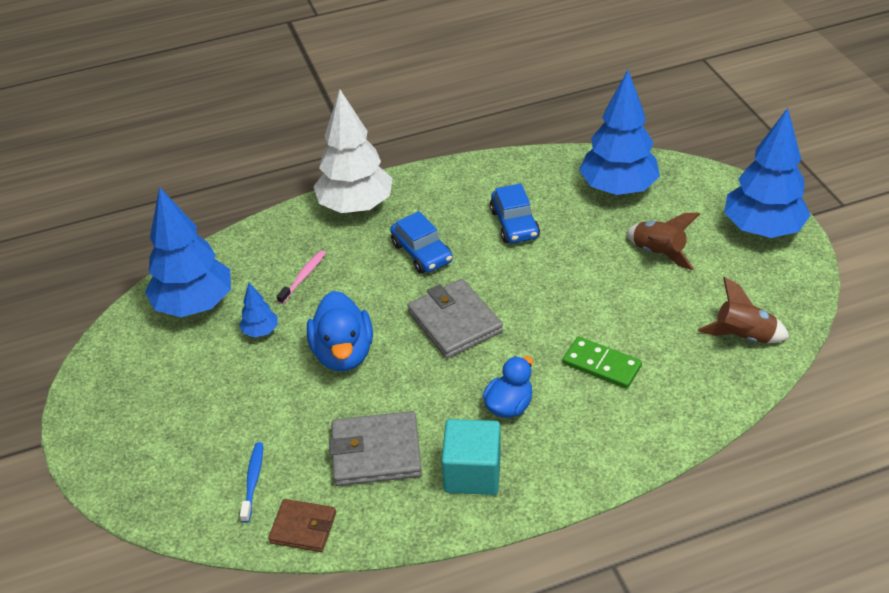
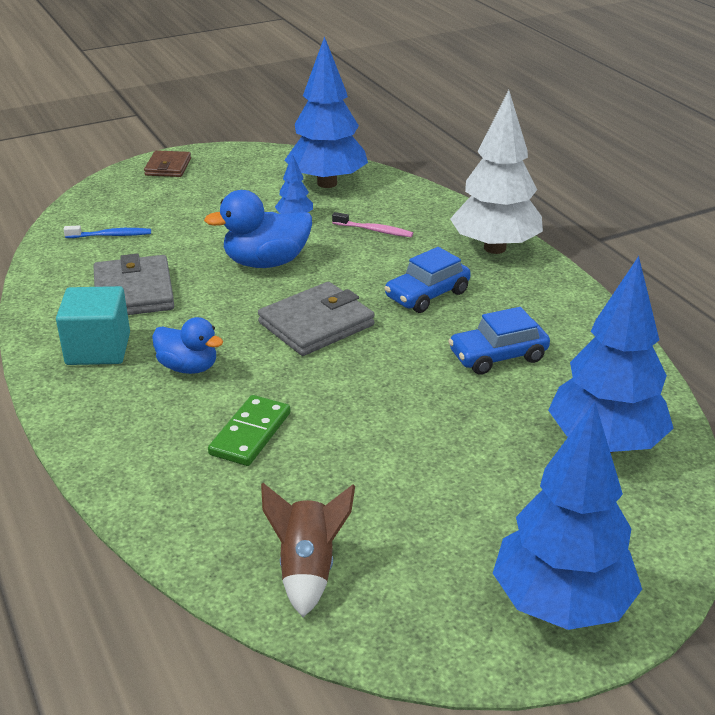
camera: 80 degrees right, 10 degrees down
brown wallet [268,499,336,552] -> brown wallet moved to [144,150,191,177]
brown rocket [626,213,700,270] -> none

